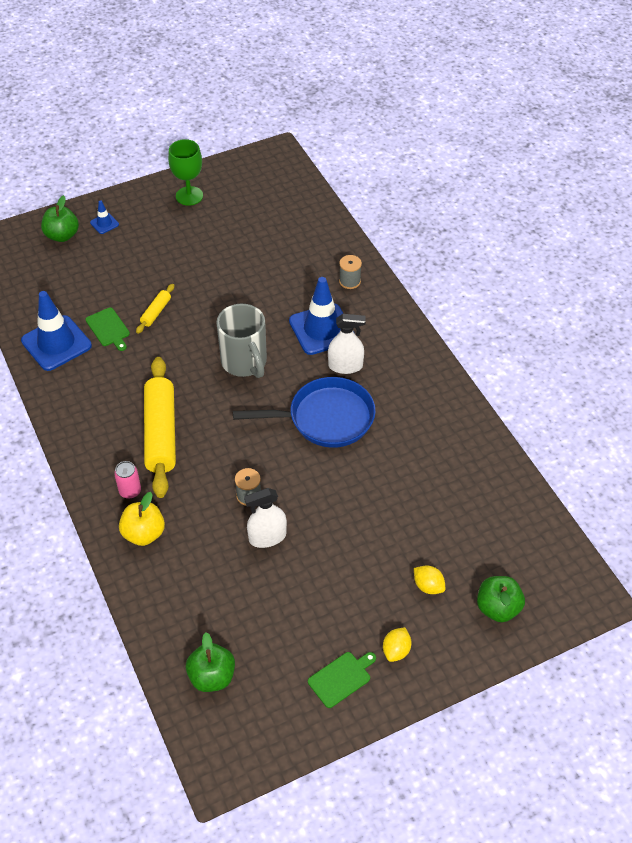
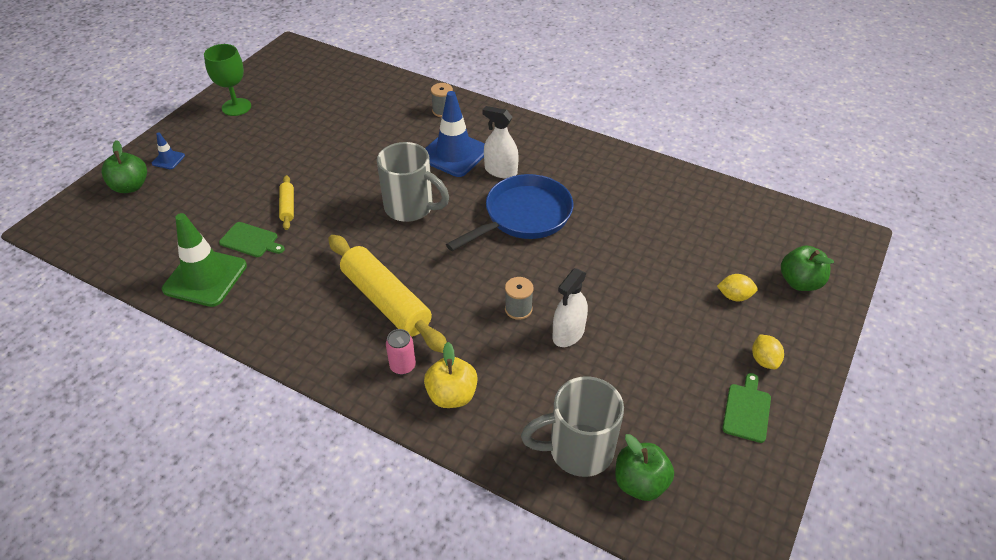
camera: 35 degrees left, 5 degrees down
blue traffic cone [21,291,92,371] -> green traffic cone [162,213,247,307]
white spray bottle [328,314,366,374] -> white spray bottle turned 120 degrees counterclockwise [482,106,519,178]
none -> grey mug [521,376,624,477]

